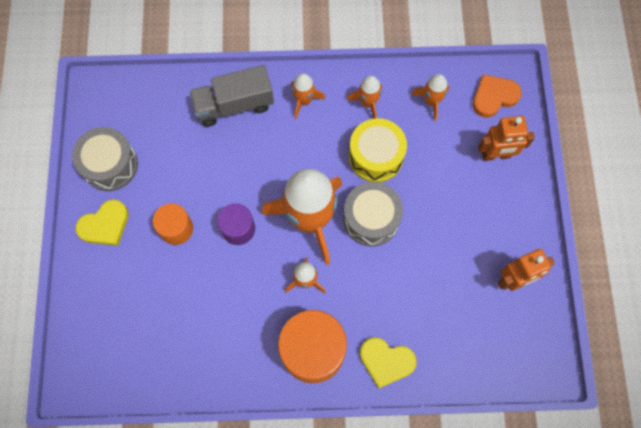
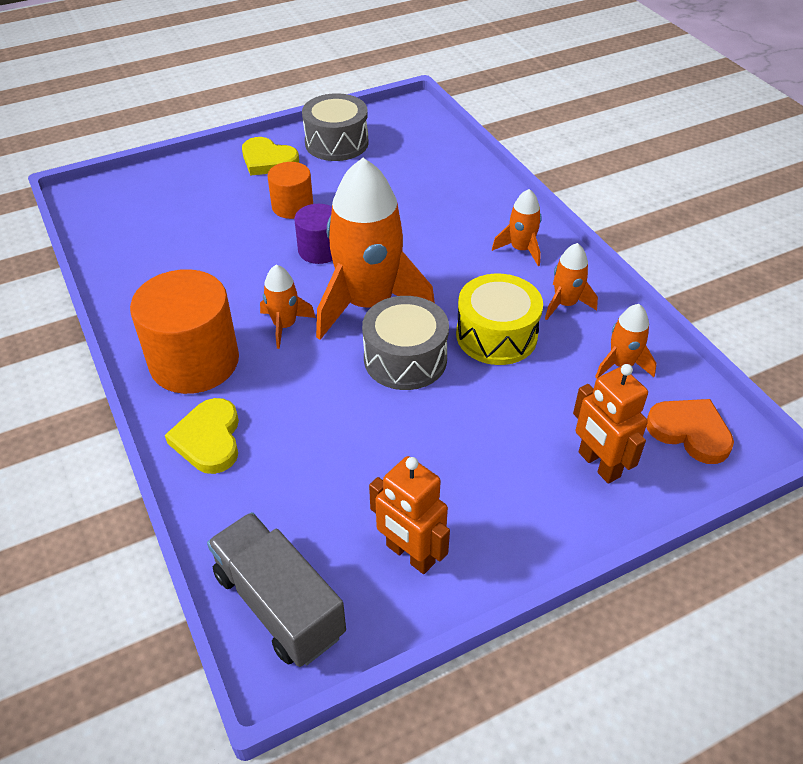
camera: 65 degrees right, 25 degrees down
grey truck [189,65,274,127] -> grey truck moved to [207,512,346,667]

